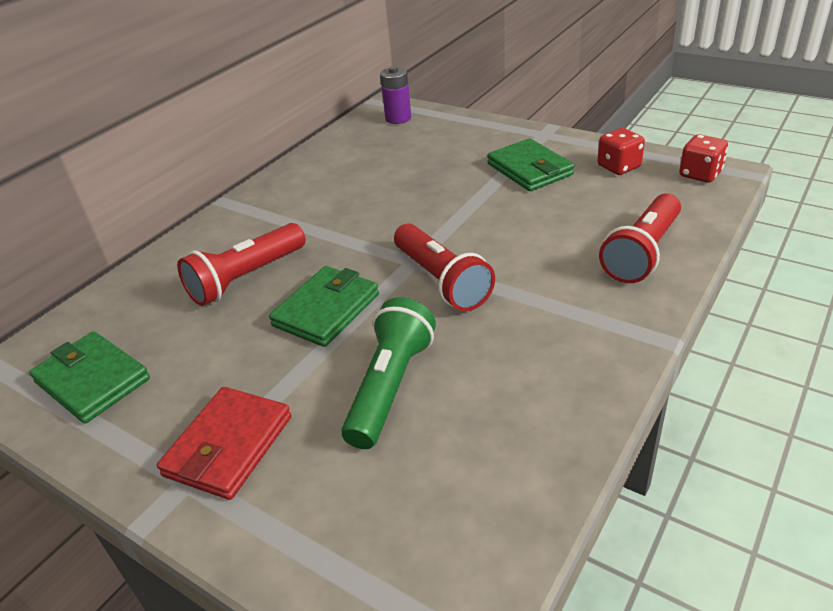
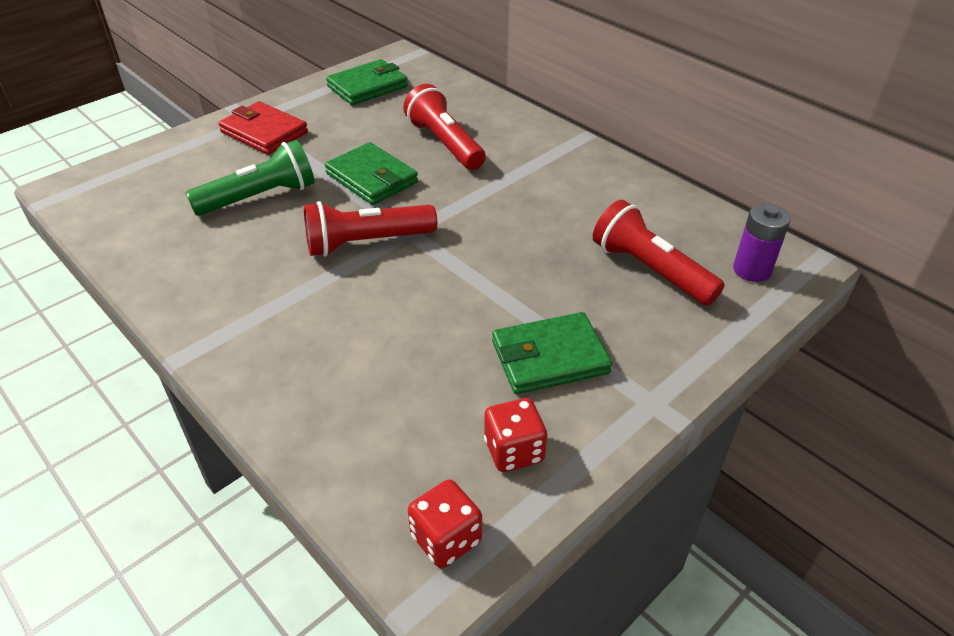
camera: 100 degrees right, 5 degrees up
green flashlight [341,297,436,449] -> green flashlight turned 60 degrees counterclockwise [186,140,315,216]
red flashlight [599,193,681,283] -> red flashlight moved to [593,200,725,306]

